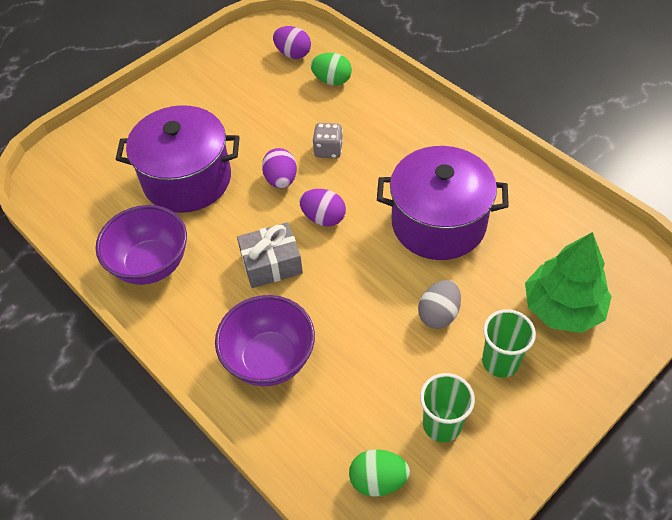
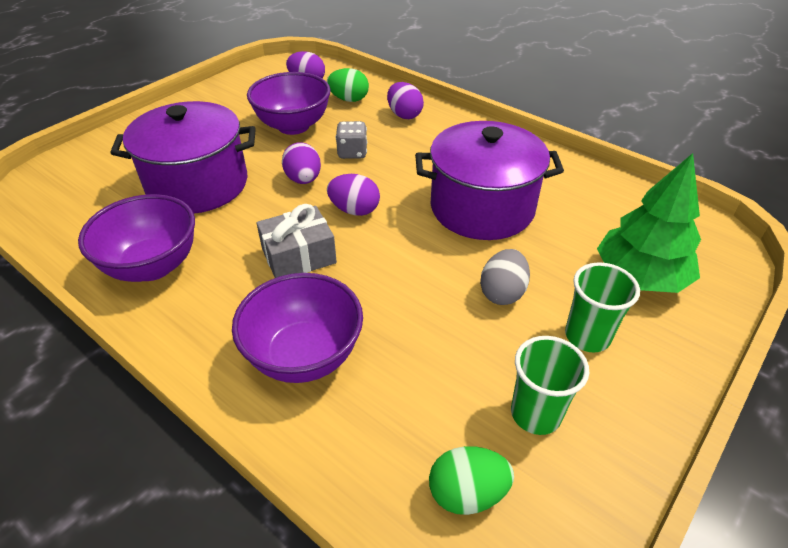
camera: 10 degrees left, 10 degrees down
none -> purple bowl [247,72,330,135]
none -> purple egg [387,82,424,119]

